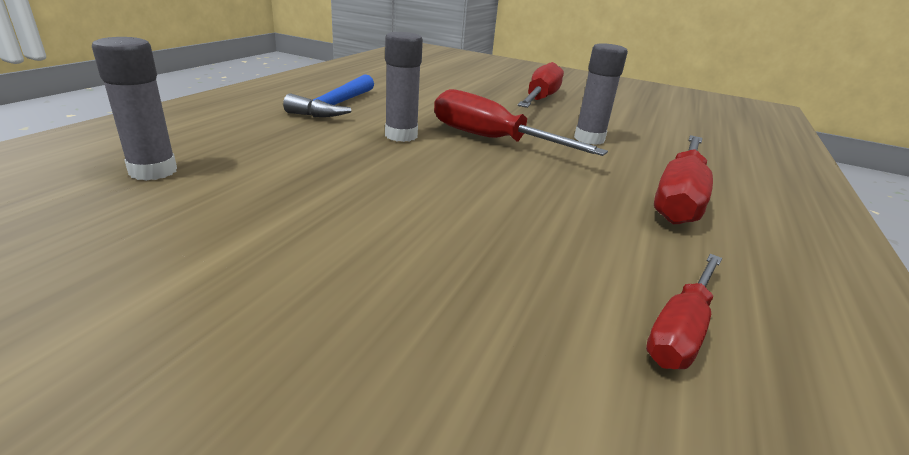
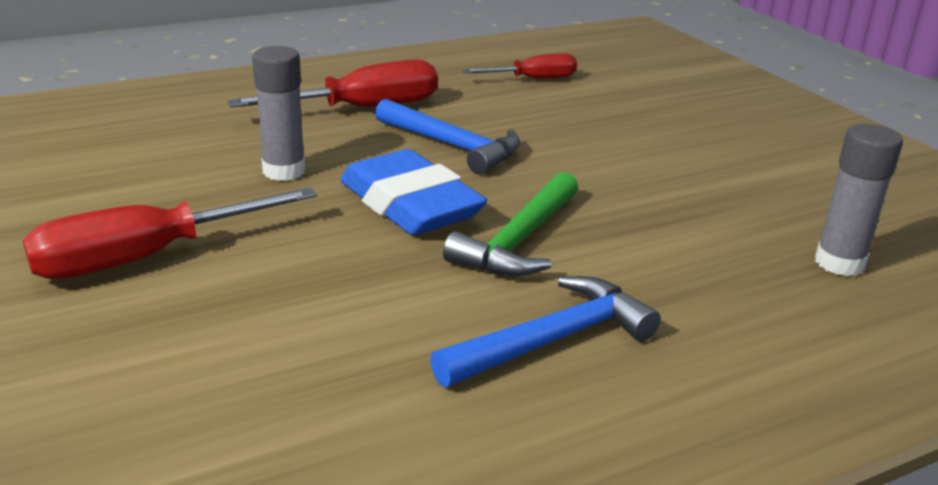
camera: 140 degrees left, 0 degrees up
grey glue stick [385,32,423,142] -> green hammer [443,172,578,276]
red screwdriver [434,89,608,156] -> blue eraser [341,149,487,235]
none -> blue hammer [375,99,520,174]

